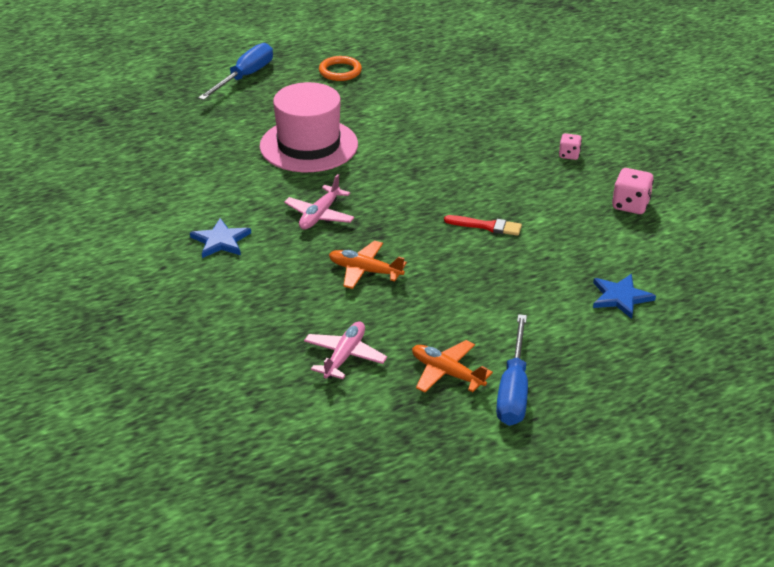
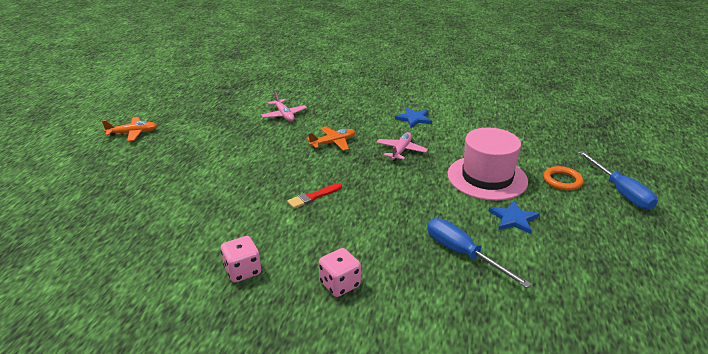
camera: 130 degrees right, 5 degrees down
pink plane [284,174,355,230] -> pink plane turned 45 degrees clockwise [376,132,428,161]
orange ring [319,56,362,81] -> orange ring moved to [543,166,583,190]
orange plane [412,340,493,392] -> orange plane moved to [102,117,157,141]
blue screwdriver [496,314,528,426] -> blue screwdriver moved to [427,218,532,288]
pink dice [559,133,582,160] -> pink dice [319,248,361,297], size x1.61
blue star [593,274,656,319] -> blue star moved to [489,200,539,234]

